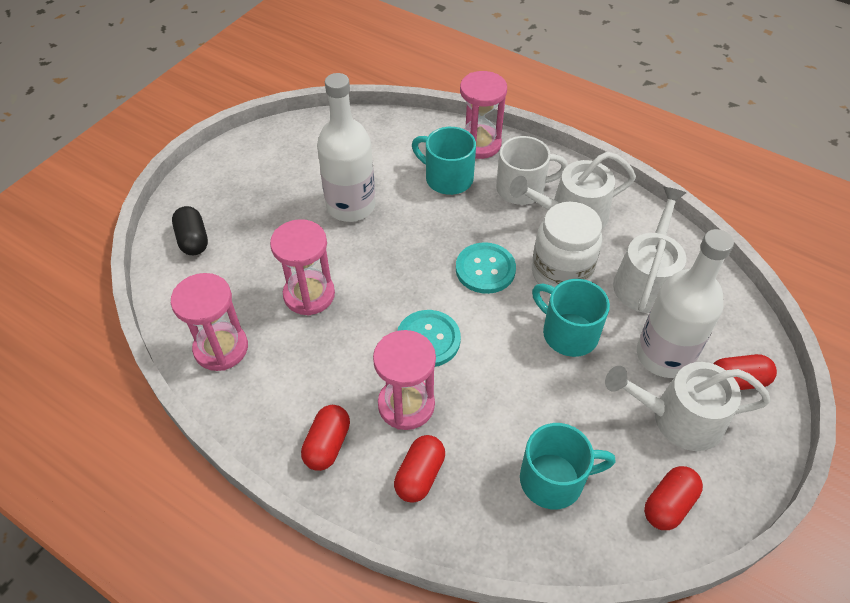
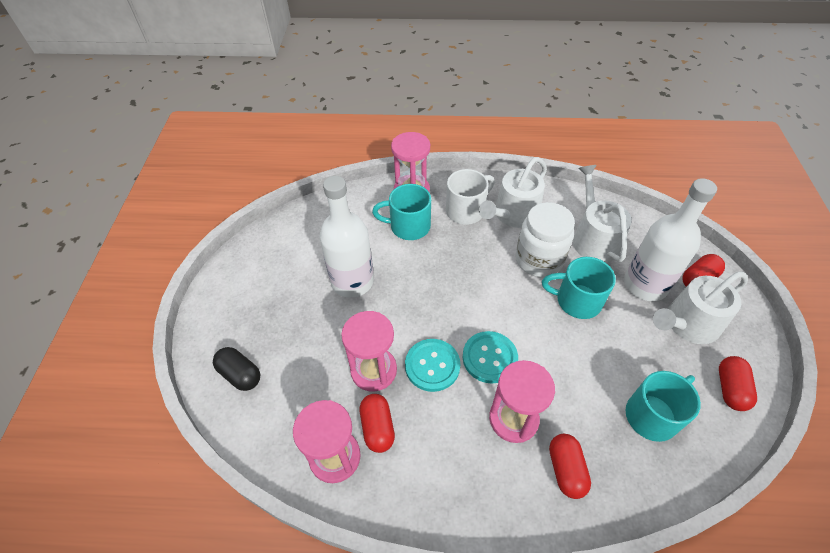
camera: 30 degrees left, 0 degrees up
red capsule [301,405,350,471] -> red capsule moved to [360,394,395,453]
turquoise button [456,242,516,294] -> turquoise button moved to [405,339,460,392]

